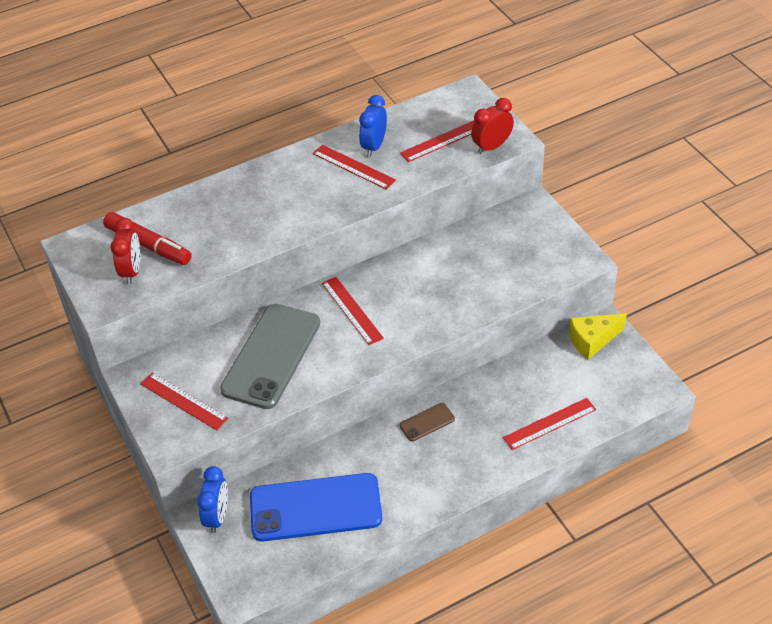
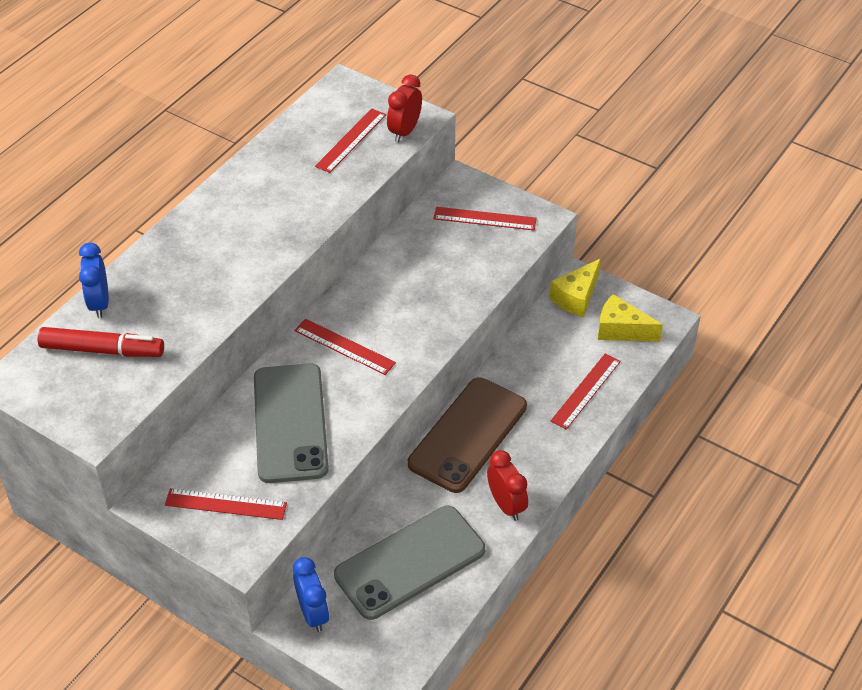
camera: 30 degrees left, 0 degrees up
red clock [110,218,140,284] -> red clock moved to [487,450,528,521]
blue phone [250,473,382,542] -> grey phone [334,506,485,620]
red ruler [313,145,396,189] -> red ruler moved to [433,207,537,230]
blue clock [359,95,387,157] -> blue clock moved to [79,243,109,318]
brown phone [400,403,455,441] -> brown phone [408,378,527,493], size x2.33
none -> yellow cheese [598,294,663,342]

